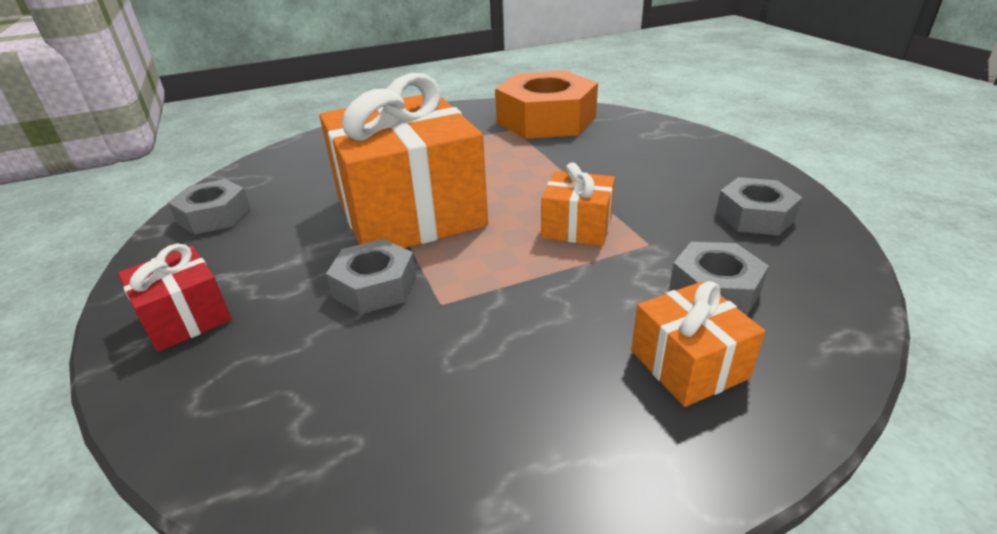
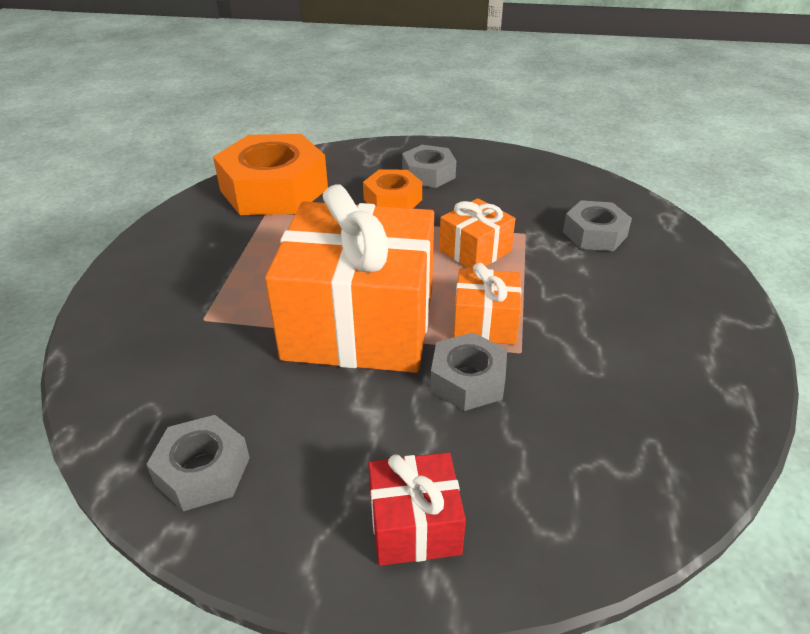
camera: 60 degrees left, 5 degrees up
orange gift [631,281,765,407] -> orange gift moved to [454,263,522,345]
grey nut [716,177,803,236] -> grey nut moved to [402,145,456,188]
none -> orange nut [363,170,422,209]

